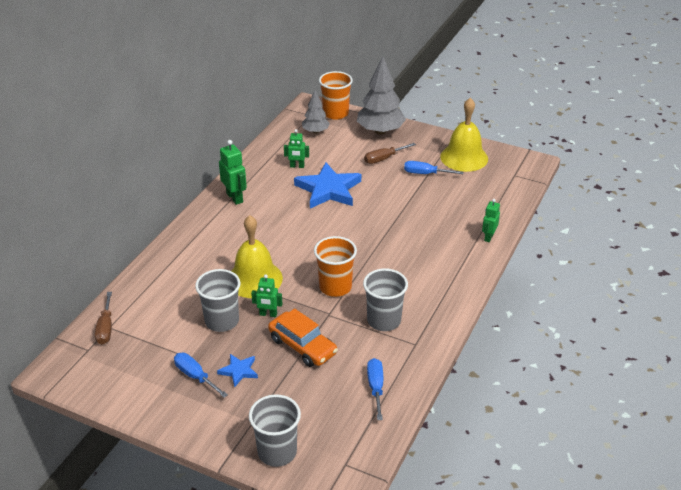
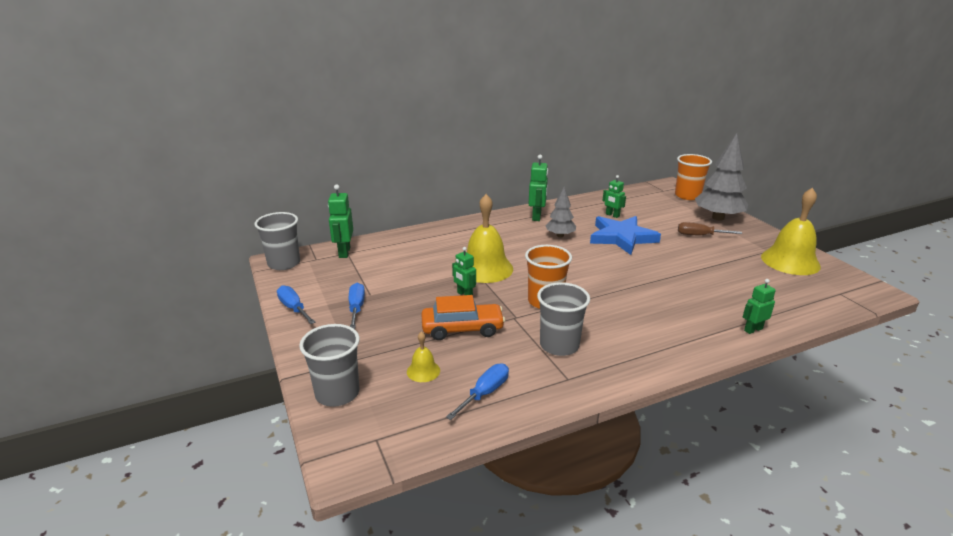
camera: 40 degrees right, 10 degrees down
brown screwdriver [95,292,112,345] -> green robot [328,184,353,258]
grey cup [195,269,240,332] -> grey cup moved to [255,212,300,270]
blue star [217,354,258,387] -> none
orange car [268,308,338,367] -> orange car turned 90 degrees counterclockwise [421,295,505,340]
grey tree [302,90,330,134] -> grey tree moved to [545,187,576,238]
blue screwdriver [404,161,463,174] -> blue screwdriver moved to [277,285,316,324]
none -> yellow bell [407,332,440,382]

